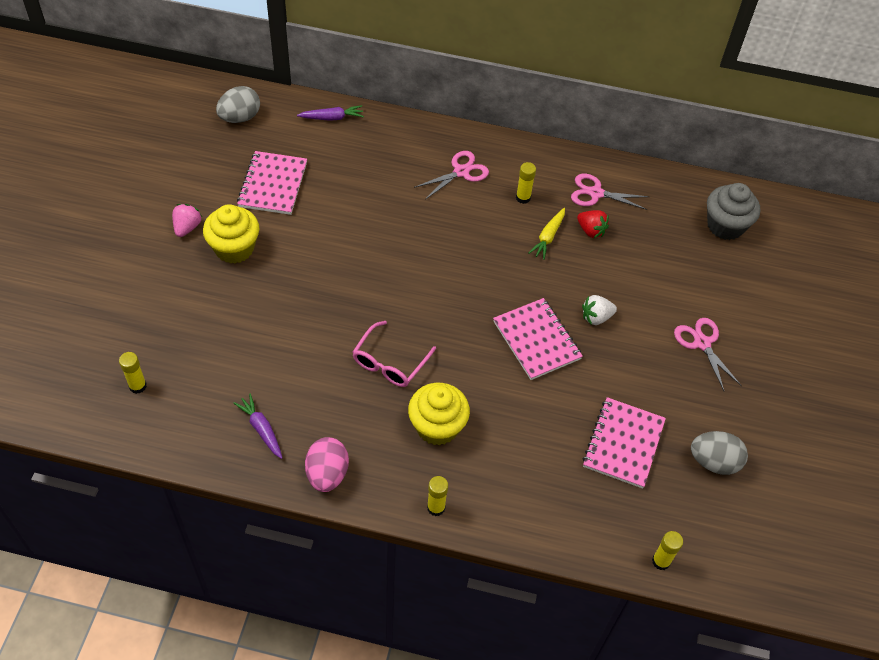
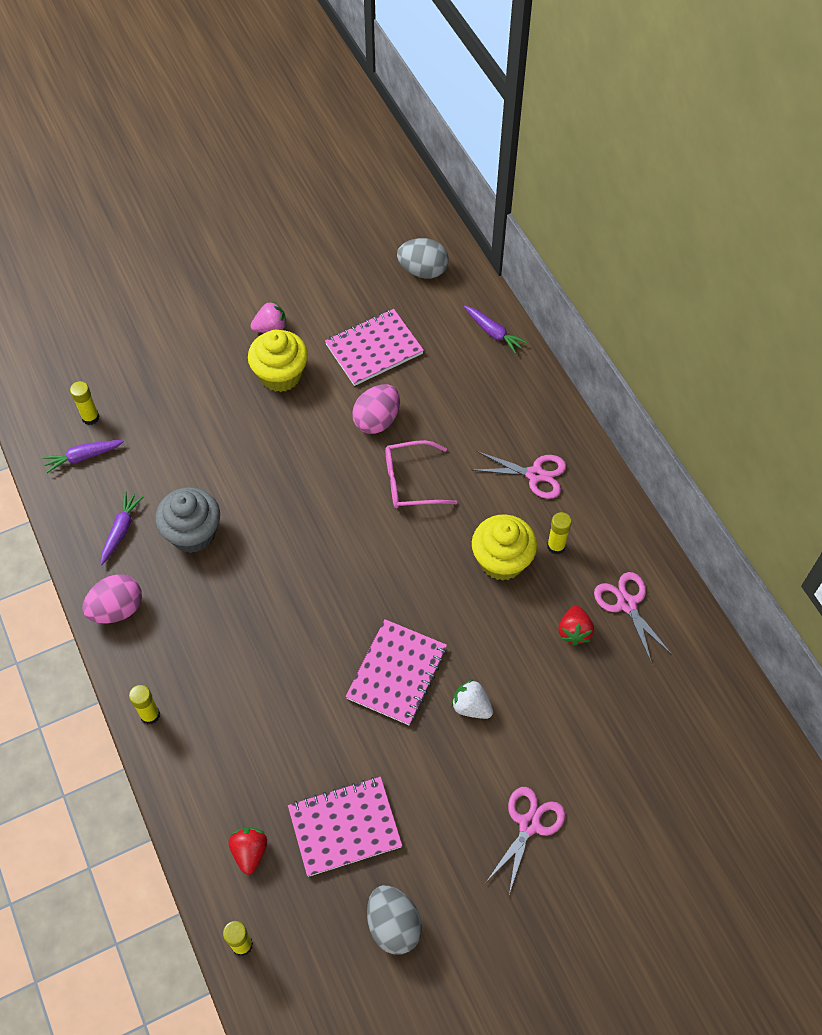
camera: 55 degrees right, 5 degrees up
pink glasses [353,321,436,387] -> pink glasses moved to [385,440,457,508]
yellow cupcake [408,383,470,445] -> yellow cupcake moved to [472,515,537,581]
yellow carrot [529,208,565,260] -> none
grey cupcake [707,183,760,240] -> grey cupcake moved to [155,487,220,553]
none -> purple carrot [42,440,124,473]
none -> red strawberry [228,827,267,875]
none -> pink egg [352,384,400,434]

